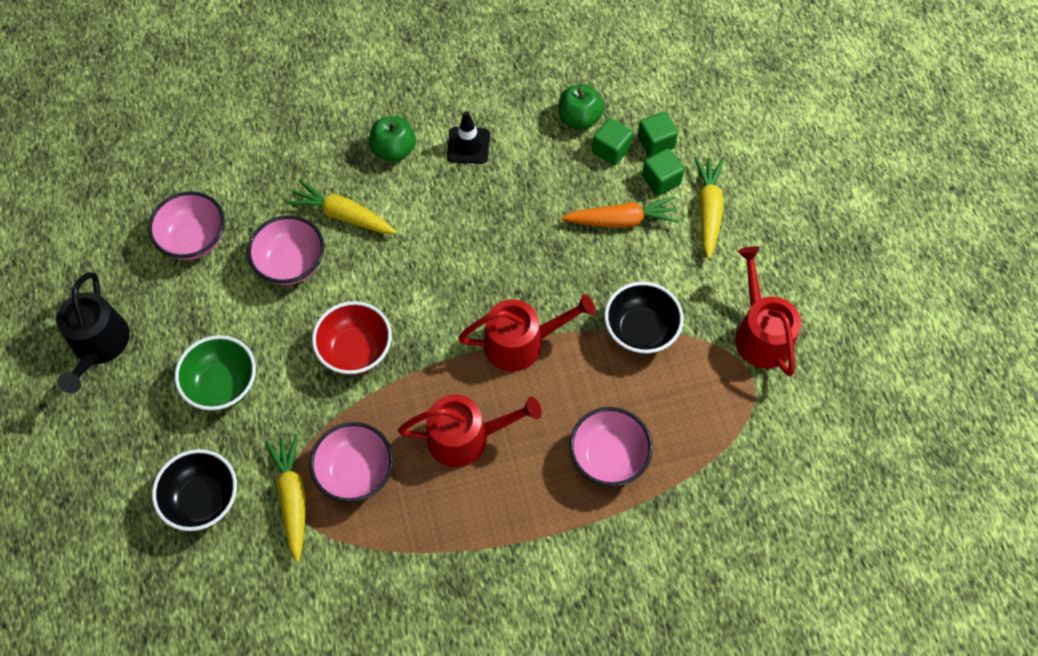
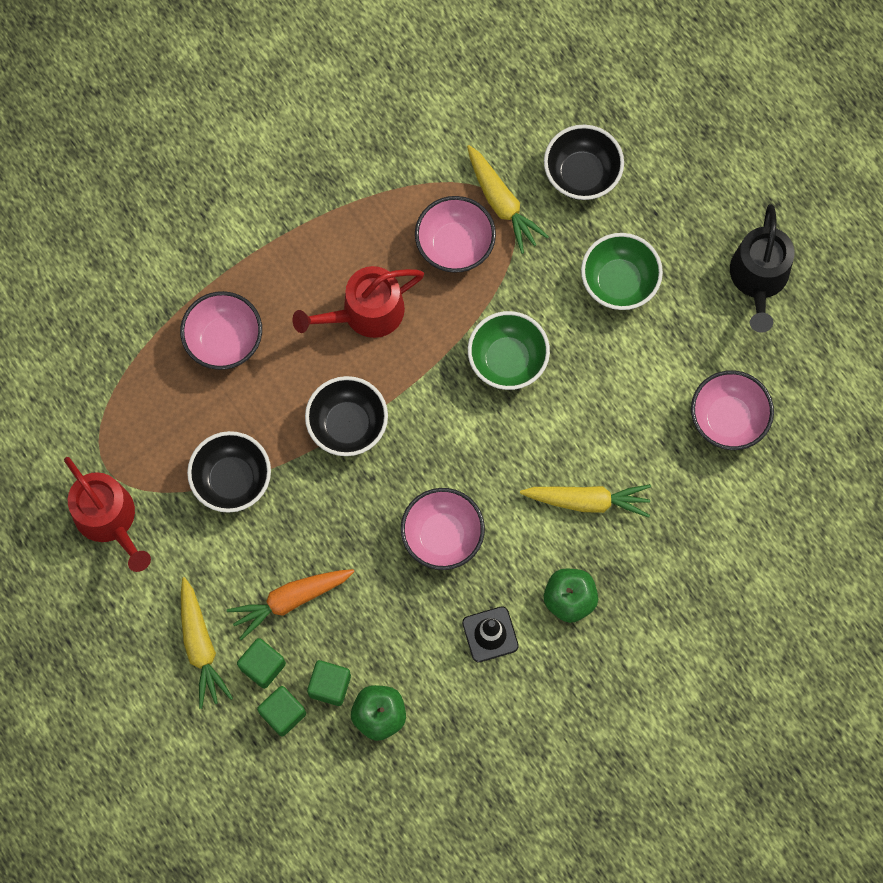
camera: 160 degrees right, 10 degrees up
black watering can [56,272,130,393] -> black watering can turned 150 degrees counterclockwise [730,204,794,332]
pink bowl [247,215,324,285] -> pink bowl moved to [401,488,485,570]
red bowl [312,301,392,375] -> green bowl [468,311,550,390]
red watering can [458,294,596,371] -> black bowl [305,376,388,456]

